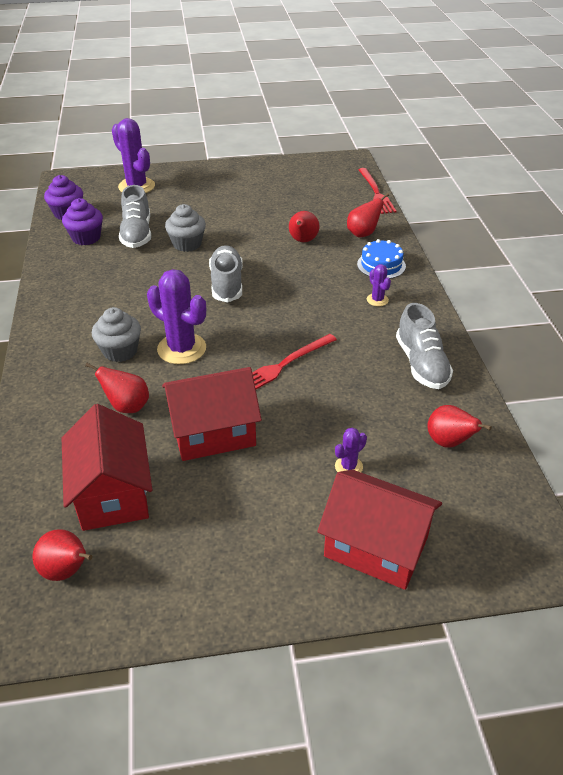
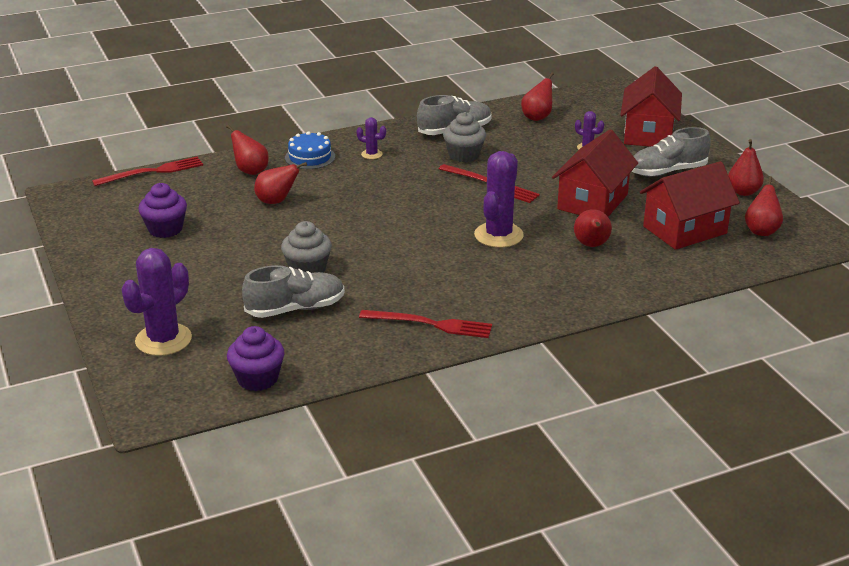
camera: 105 degrees left, 10 degrees down
purple cupcake [62,198,103,245] -> purple cupcake moved to [138,183,187,238]
grey cupcake [92,307,141,362] -> grey cupcake moved to [443,112,486,162]
red house [162,367,262,461] -> red house turned 60 degrees clockwise [552,129,638,217]
grey shoe [209,245,243,302] -> grey shoe moved to [632,127,711,177]
purple cactus [367,264,391,306] -> purple cactus turned 60 degrees clockwise [356,117,386,159]
none -> red fork [359,310,492,338]
none -> red pear [728,139,764,196]

